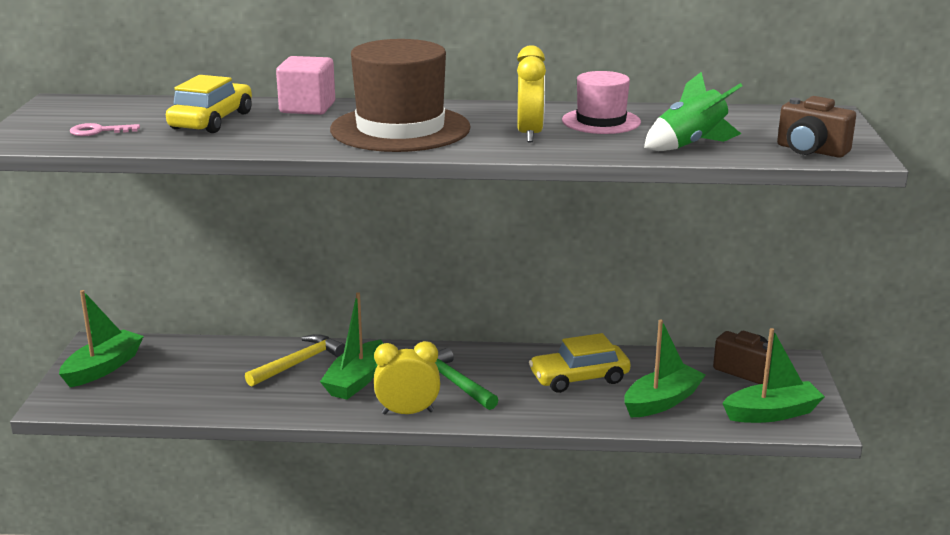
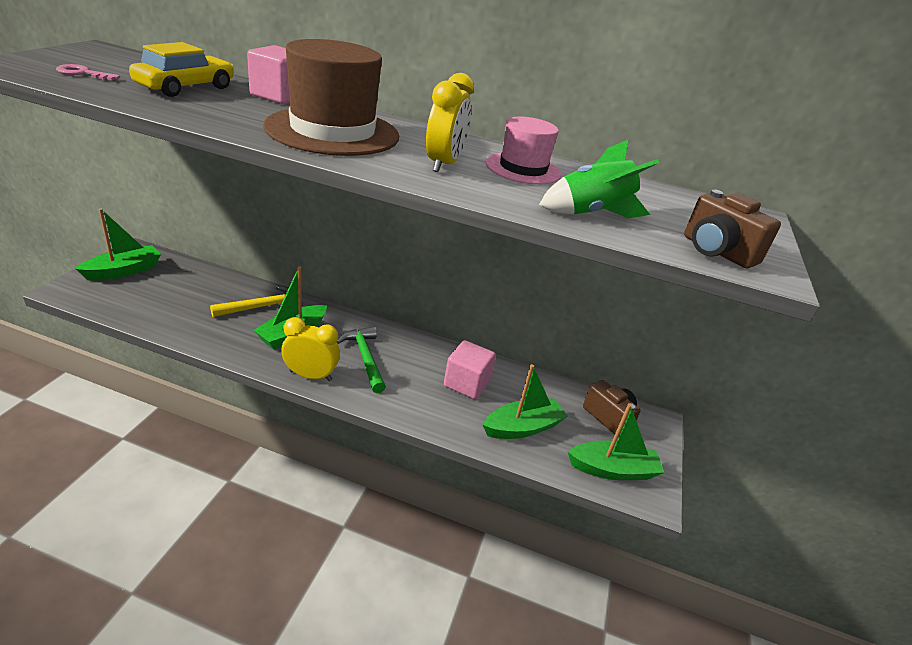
camera: 10 degrees right, 10 degrees up
yellow car [529,333,631,393] -> pink cube [444,340,496,399]

